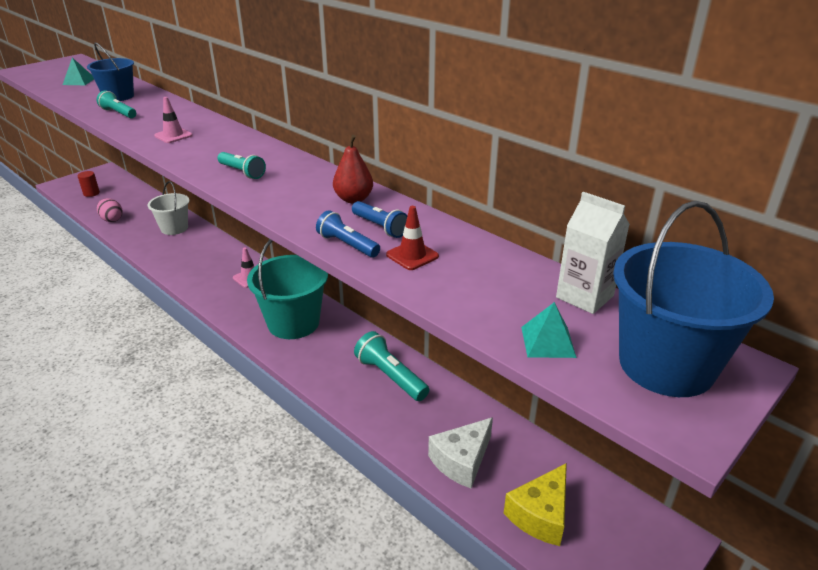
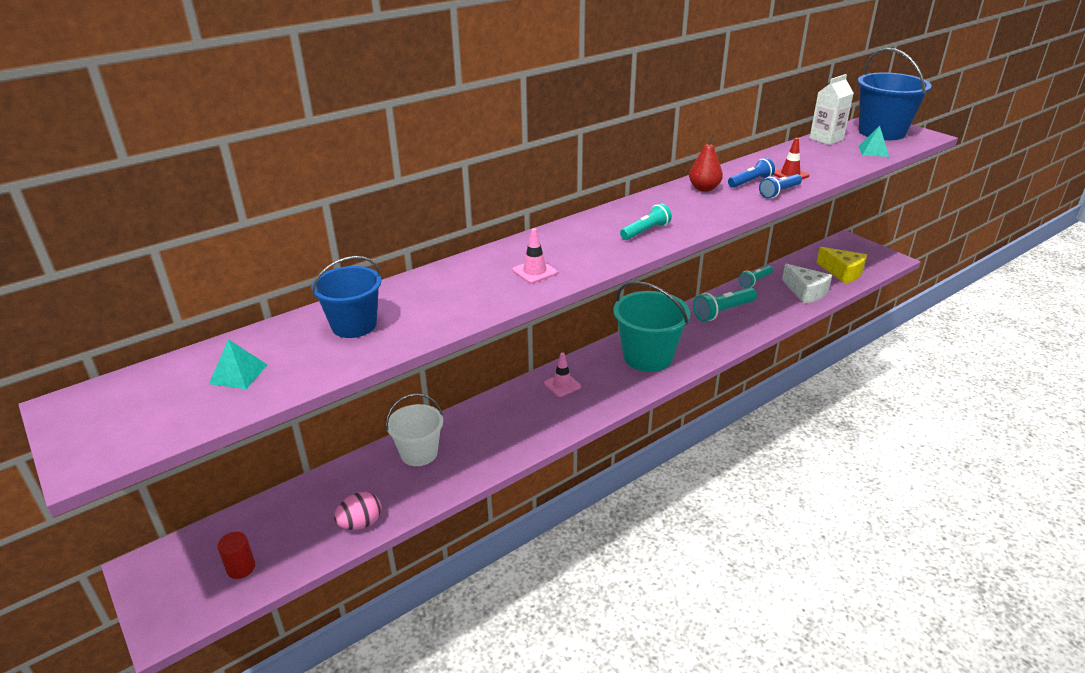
camera: 80 degrees left, 0 degrees up
turquoise flashlight [96,91,136,118] -> turquoise flashlight moved to [738,265,773,288]

